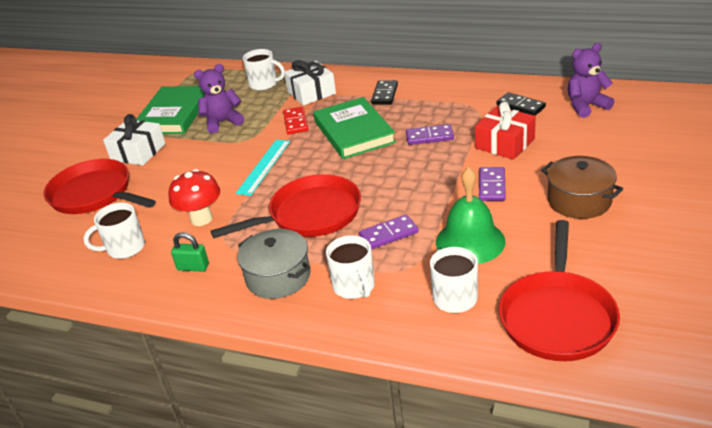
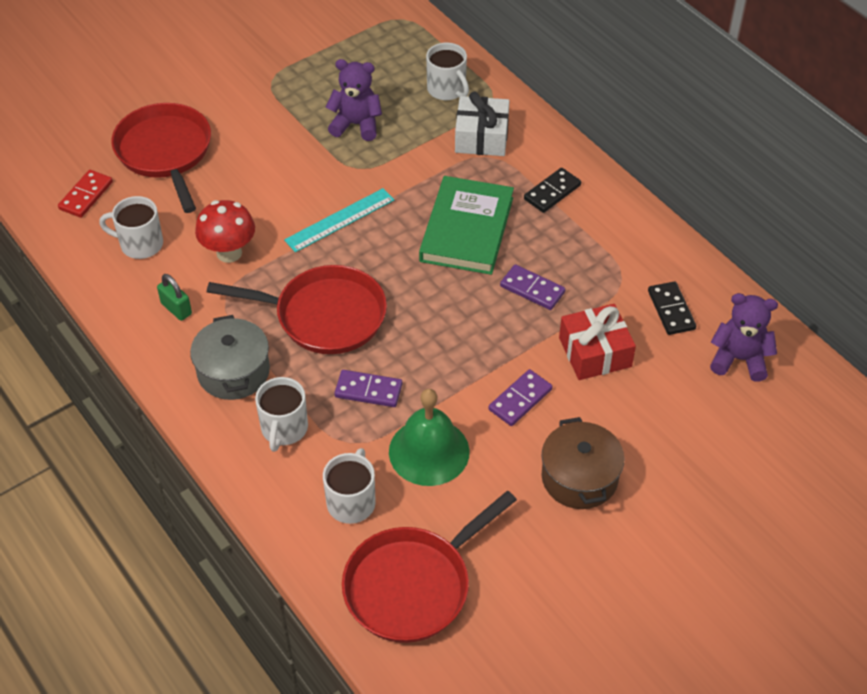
camera: 30 degrees right, 15 degrees up
white gift [103,114,166,165] -> none
green book [136,86,205,134] -> none
red domino [283,107,308,134] -> red domino moved to [58,170,113,218]

